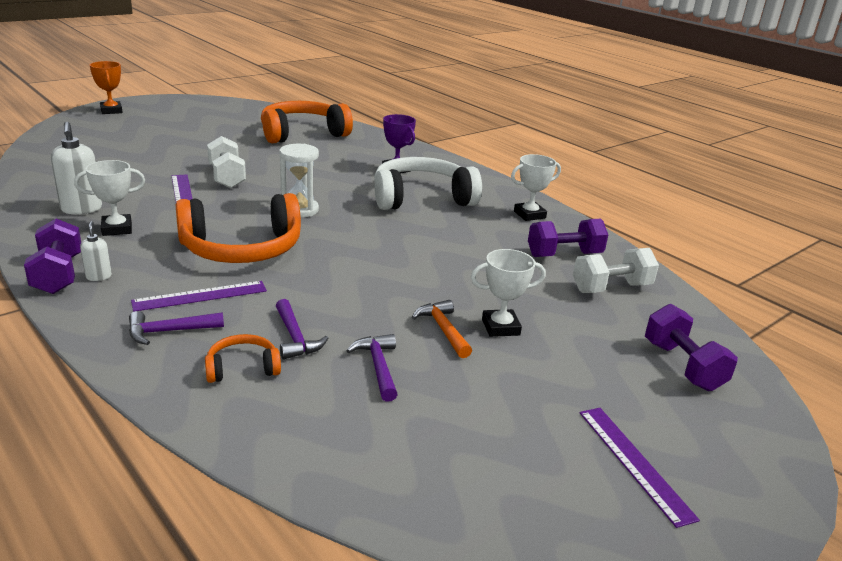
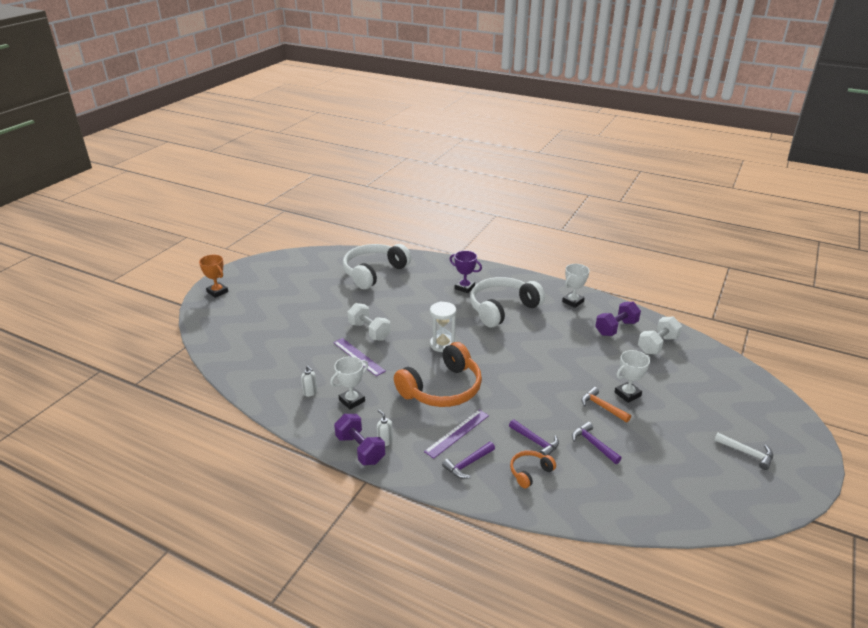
camera: 20 degrees left, 5 degrees up
white soap dispenser [51,122,102,214] -> white soap dispenser [301,366,317,397], size x0.54
orange headphones [261,101,353,143] -> white headphones [343,244,411,289]
purple ruler [580,408,700,528] -> white hammer [714,433,773,470]
purple dumbbell [645,304,738,391] -> none

